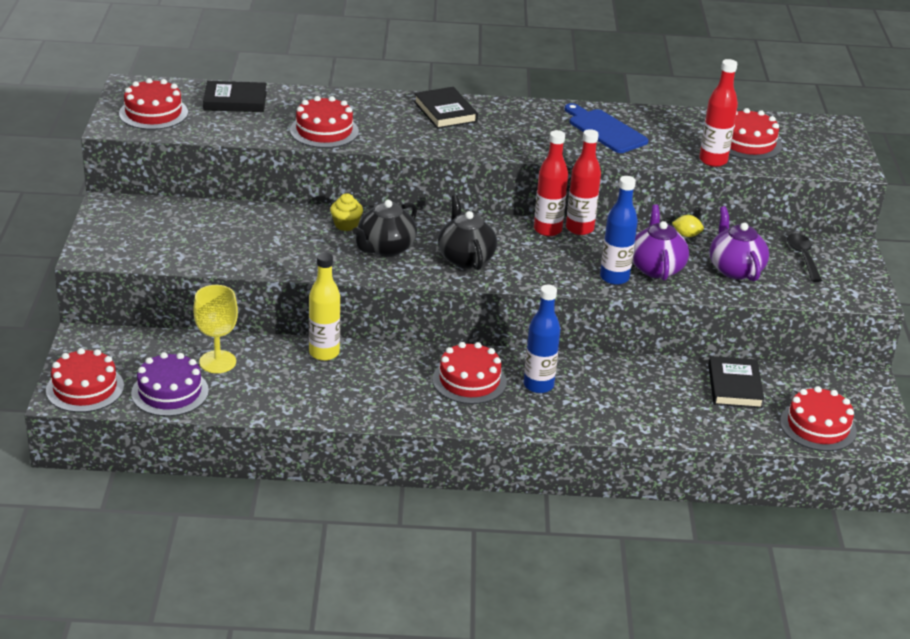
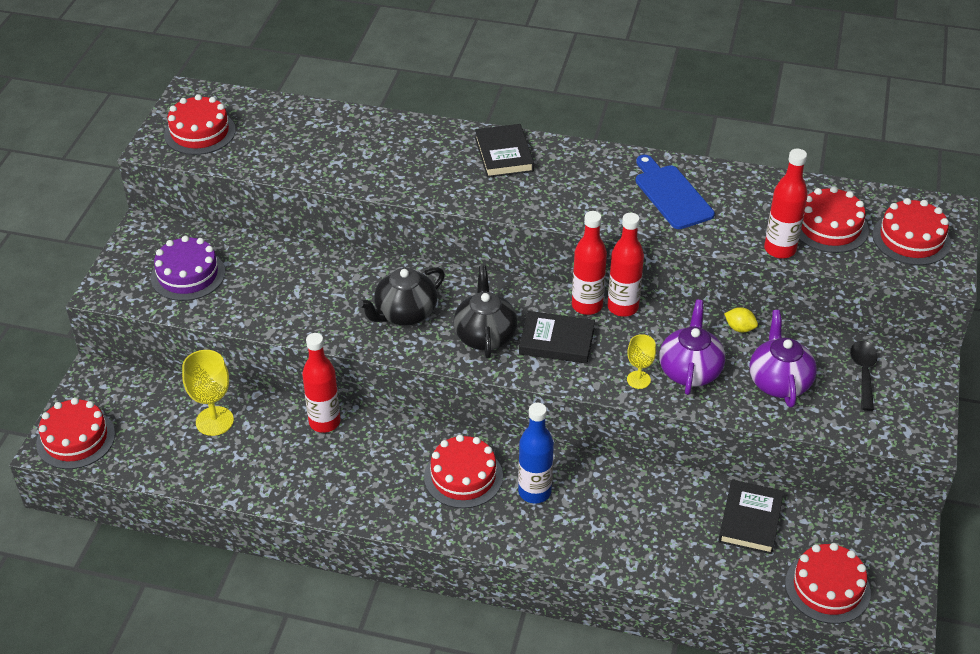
camera: 15 degrees right, 10 degrees up
purple cake [131,352,209,416] -> purple cake moved to [151,236,225,301]
black book [203,81,267,112] -> black book moved to [519,311,595,364]
red cake [290,96,359,148] -> red cake moved to [872,198,951,265]
yellow bottle [309,253,340,361] -> red bottle [302,333,340,433]
yellow cupcake [330,193,363,231] -> none
blue bottle [600,176,638,285] -> yellow goblet [627,334,656,389]

